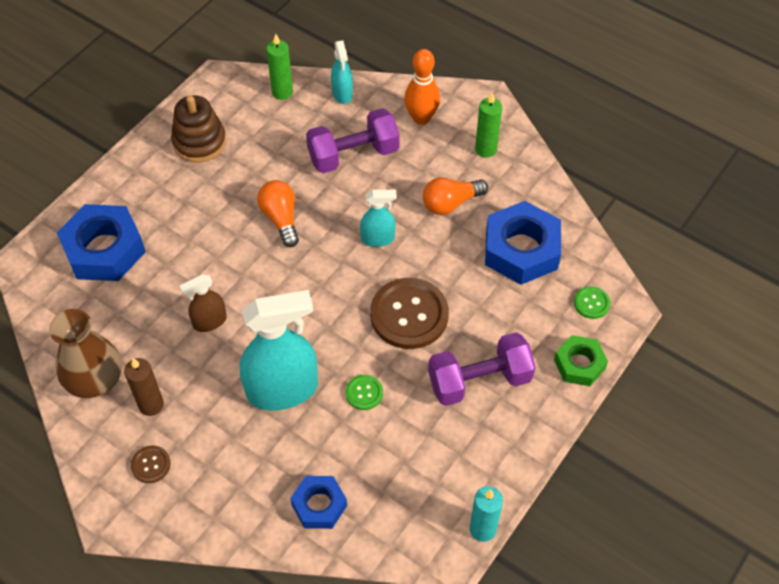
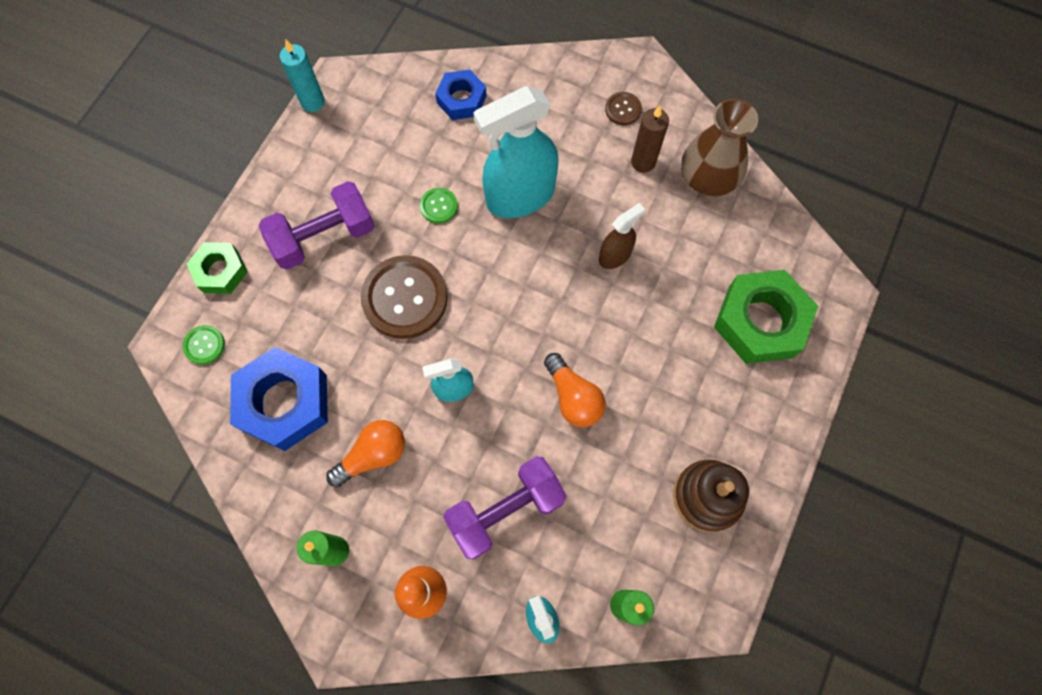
camera: 170 degrees right, 15 degrees up
blue nut [57,204,146,281] -> green nut [714,270,818,364]

